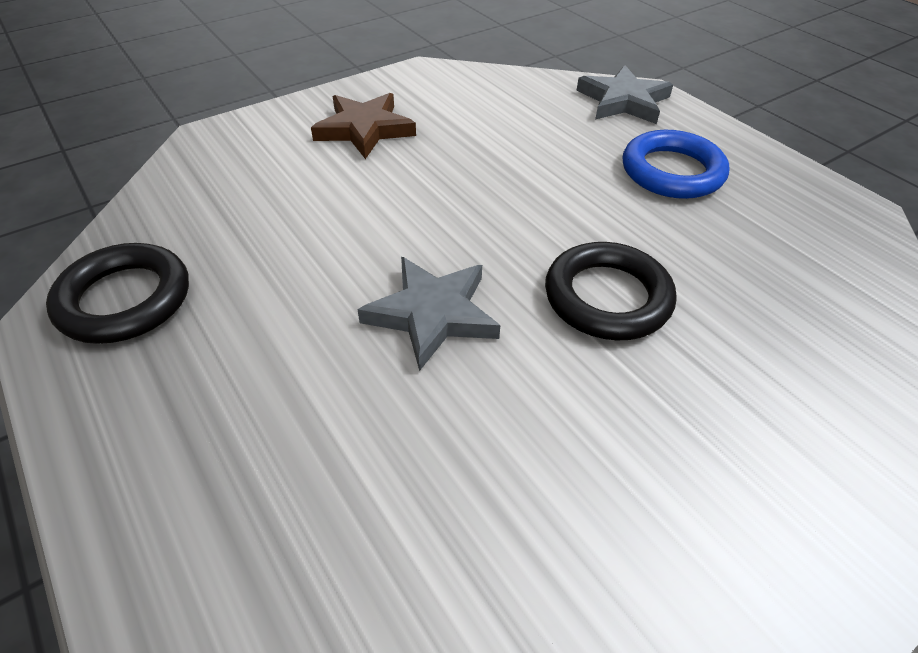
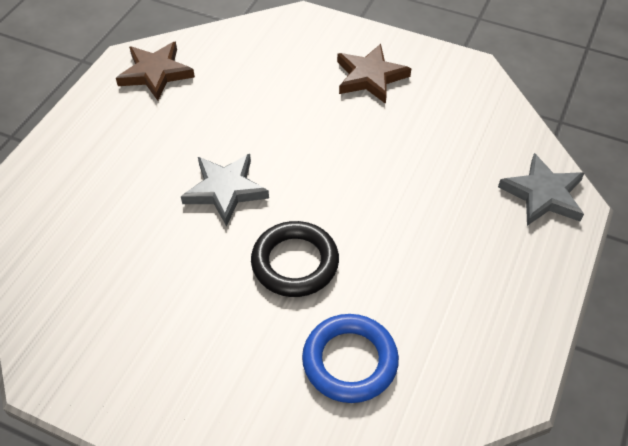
camera: 60 degrees right, 5 degrees up
black ring [46,243,189,344] -> brown star [116,41,195,101]
blue ring [623,130,729,199] -> blue ring moved to [302,314,399,403]

